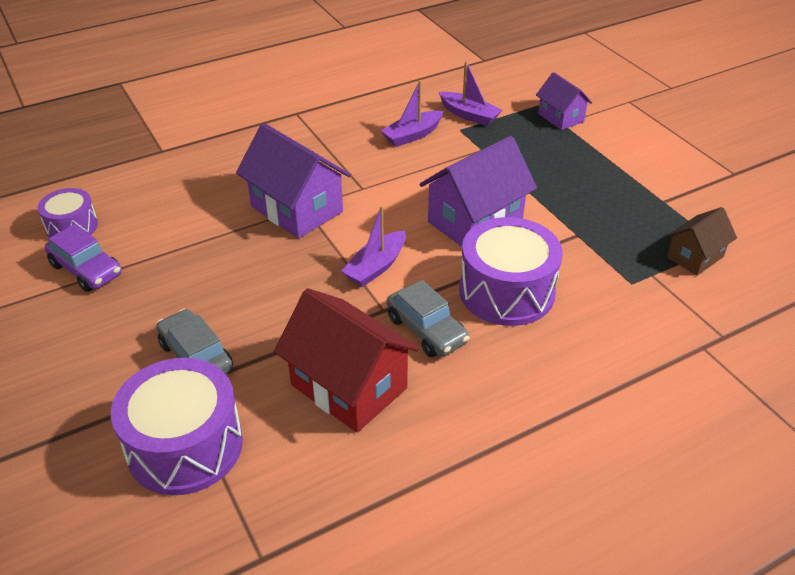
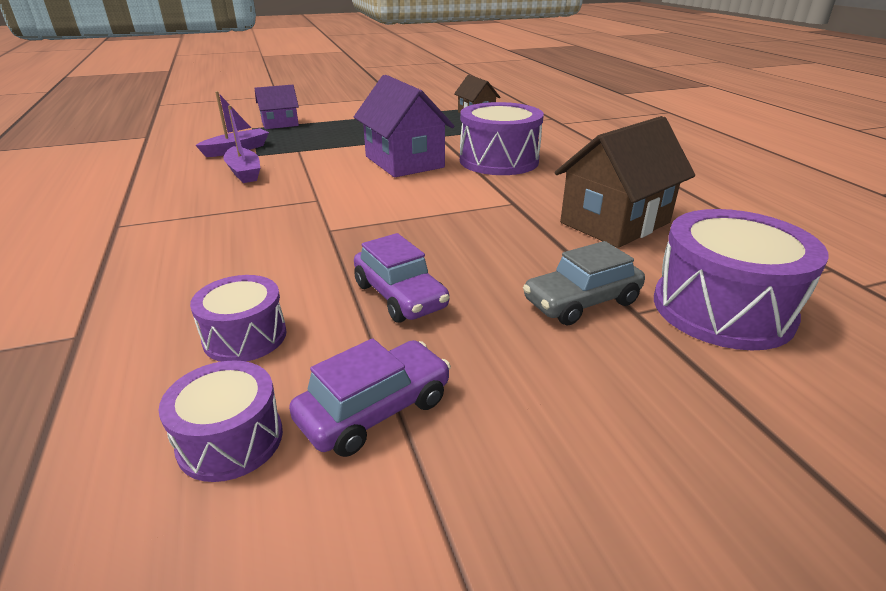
camera: 80 degrees left, 10 degrees down
purple house [236,123,351,238] -> none
red house [274,288,420,432] -> brown house [555,116,695,248]
purple boat [341,205,406,287] -> none
grey car [387,280,469,357] -> none
none -> purple drum [190,275,287,362]
none -> purple car [354,233,450,323]

